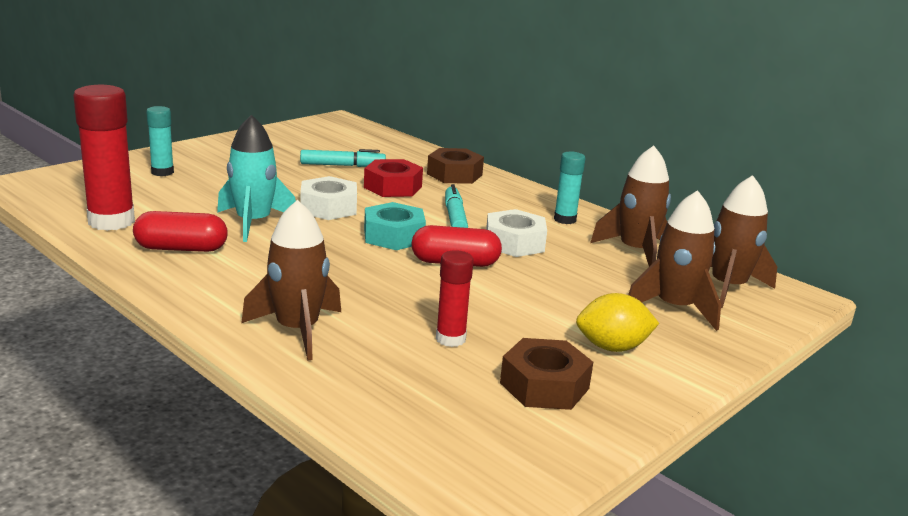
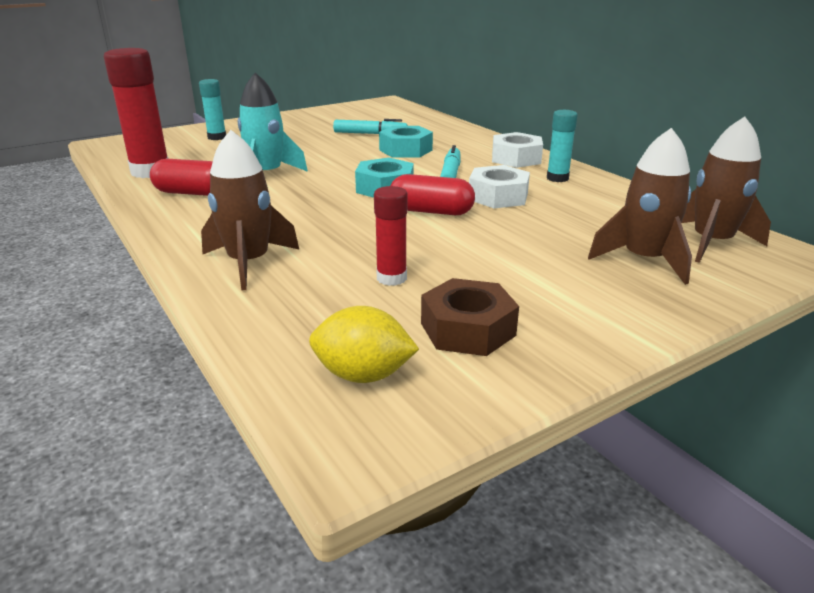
camera: 15 degrees right, 5 degrees up
white nut [300,176,357,220] -> white nut moved to [492,132,543,168]
red nut [364,159,423,197] -> turquoise nut [379,126,433,158]
brown nut [427,148,484,184] -> none
yellow lemon [576,293,659,352] -> yellow lemon moved to [309,306,419,383]
brown rocket [590,146,671,267] -> none

